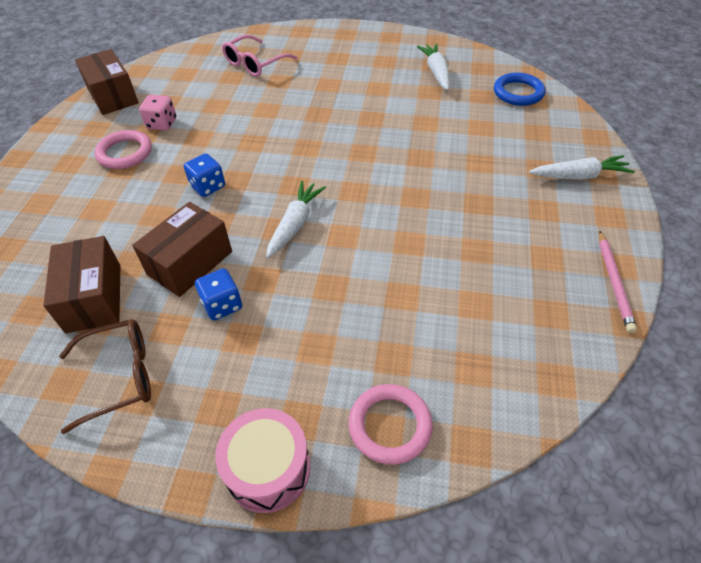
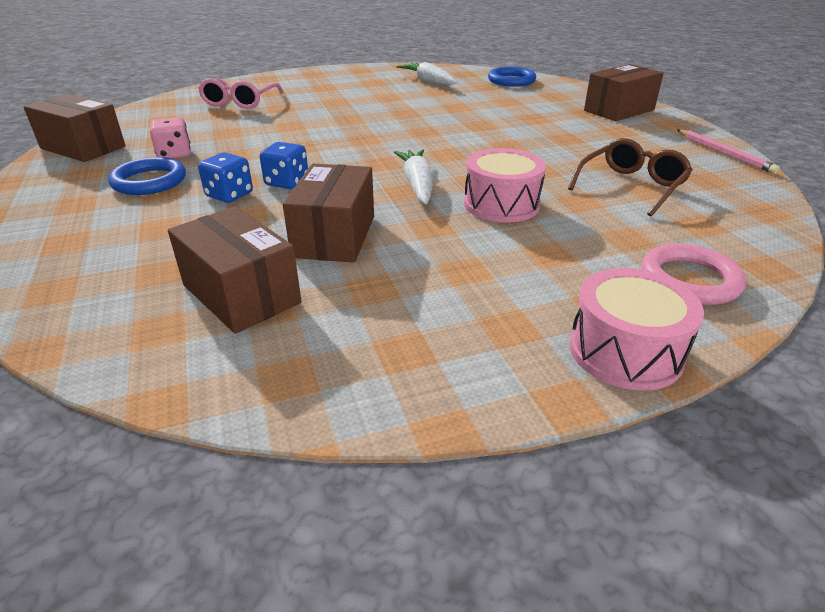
camera: 30 degrees left, 15 degrees down
brown glasses [59,319,151,434] -> brown glasses moved to [568,138,693,216]
pink ring [95,130,152,169] -> blue ring [108,157,186,195]
blue dice [195,268,242,320] -> blue dice moved to [198,152,253,203]
white carrot [529,155,635,180] -> brown box [584,64,664,121]
none -> pink drum [464,148,546,222]

